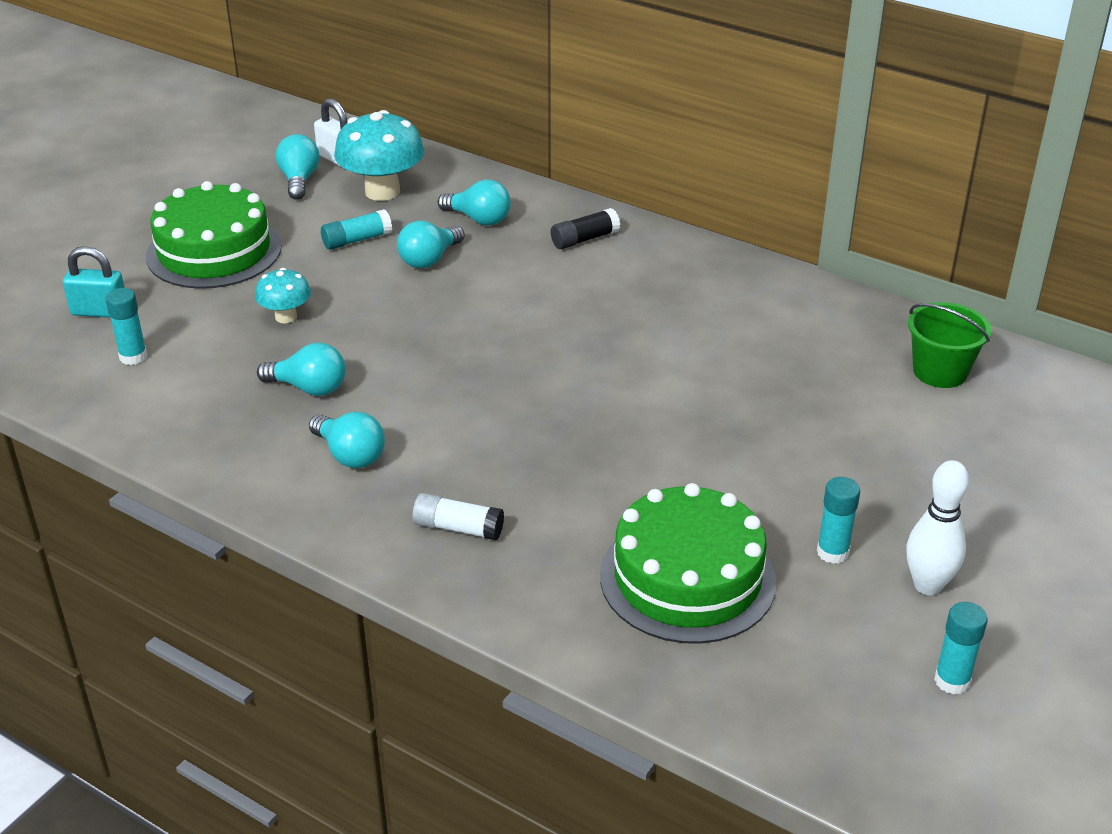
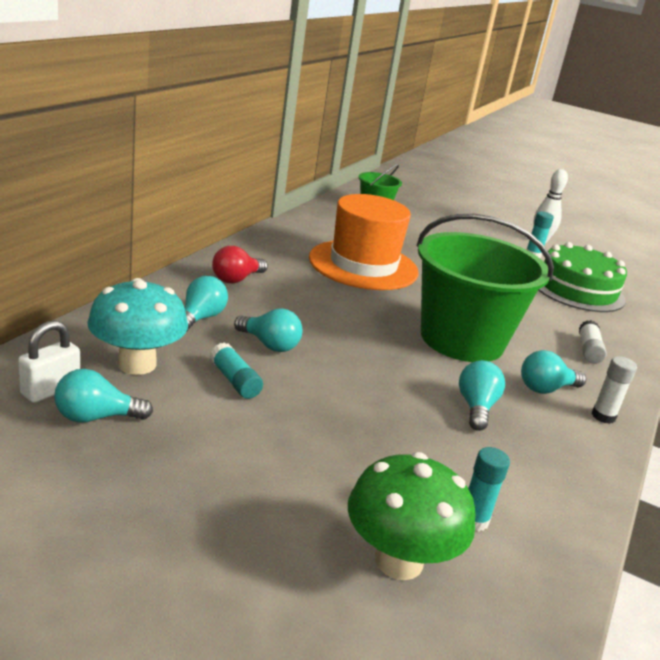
camera: 100 degrees left, 10 degrees down
turquoise padlock [63,246,125,318] -> green mushroom [348,452,475,580]
green cake [146,181,282,289] -> none
turquoise mushroom [255,268,311,323] -> none
turquoise light bulb [309,412,385,468] -> turquoise light bulb turned 150 degrees counterclockwise [521,350,586,394]
black glue stick [551,208,620,249] -> red light bulb [212,246,268,284]
turquoise glue stick [934,602,988,694] -> none
none -> orange hat [309,194,419,290]
none -> green bucket [416,214,554,362]
none -> white glue stick [592,356,637,424]

